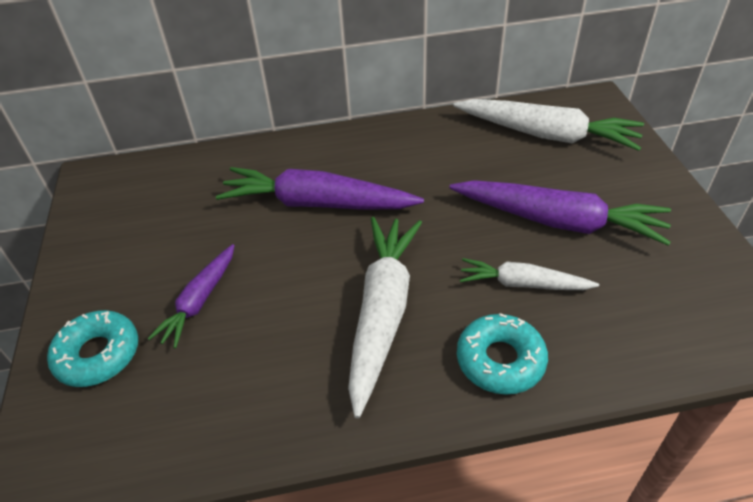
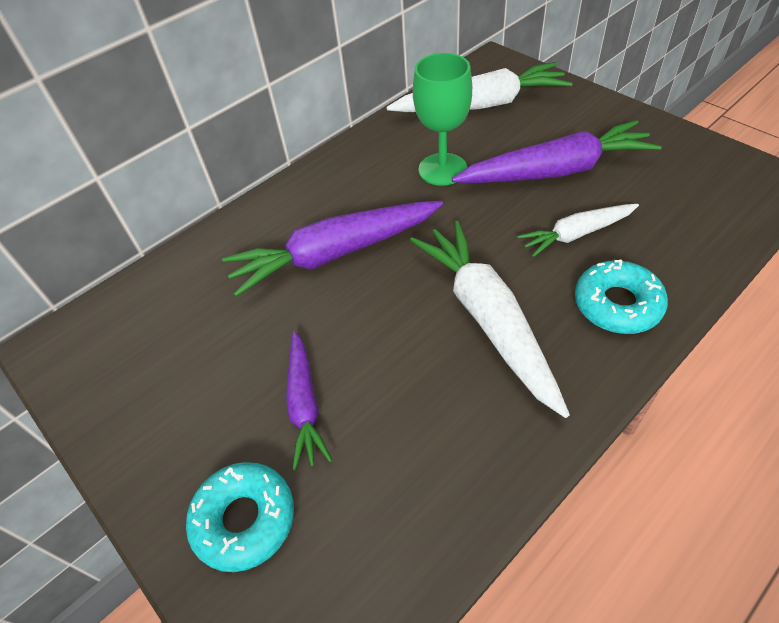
camera: 30 degrees left, 5 degrees up
none -> green goblet [413,53,472,186]

